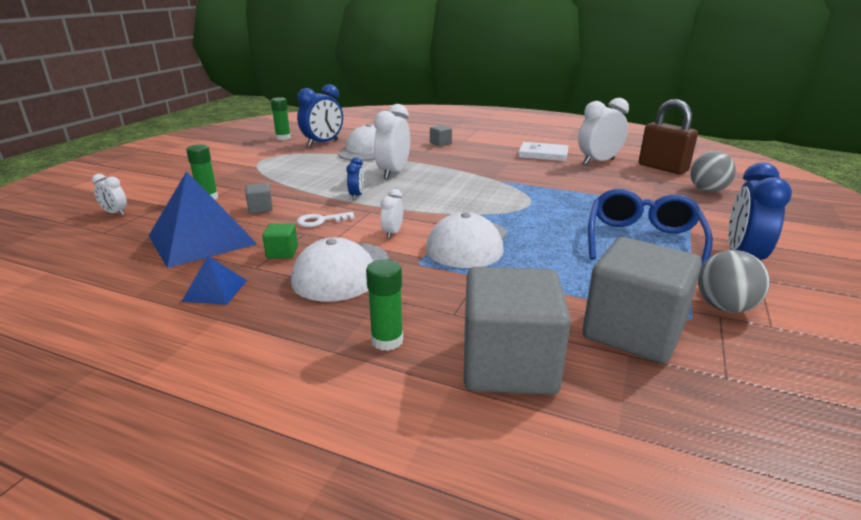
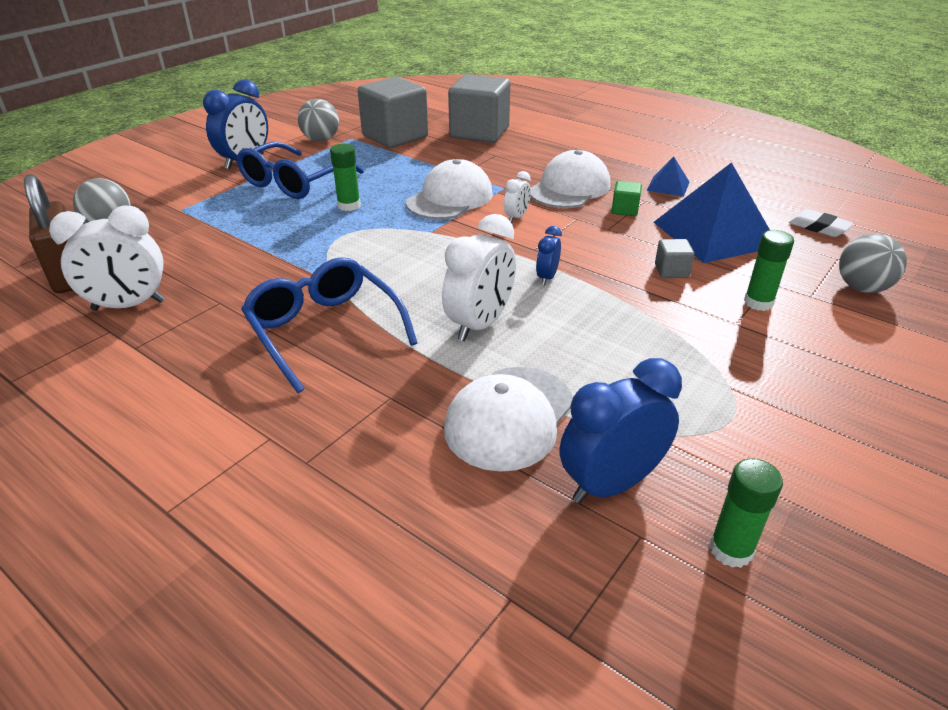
camera: 165 degrees left, 10 degrees up
white clock [92,174,127,216] -> grey ball [839,233,907,293]
white key [297,212,355,227] -> none
green glue stick [366,259,403,351] -> green glue stick moved to [330,144,361,211]
grey cube [430,125,452,146] -> none
white book [518,142,569,161] -> none
none -> blue glasses [241,257,417,393]
none -> white eraser [789,209,853,237]

